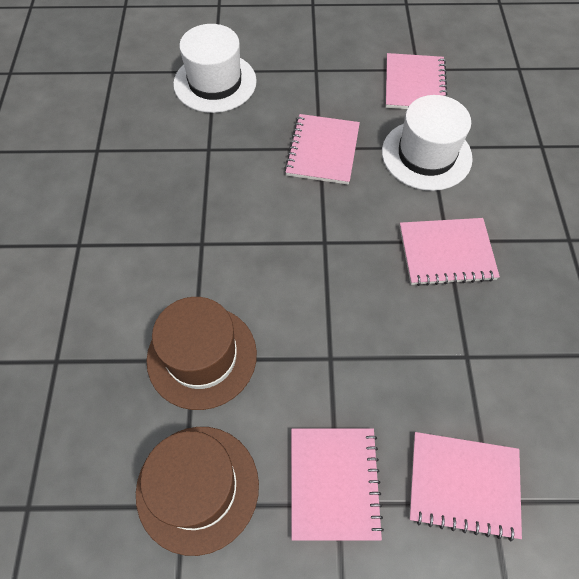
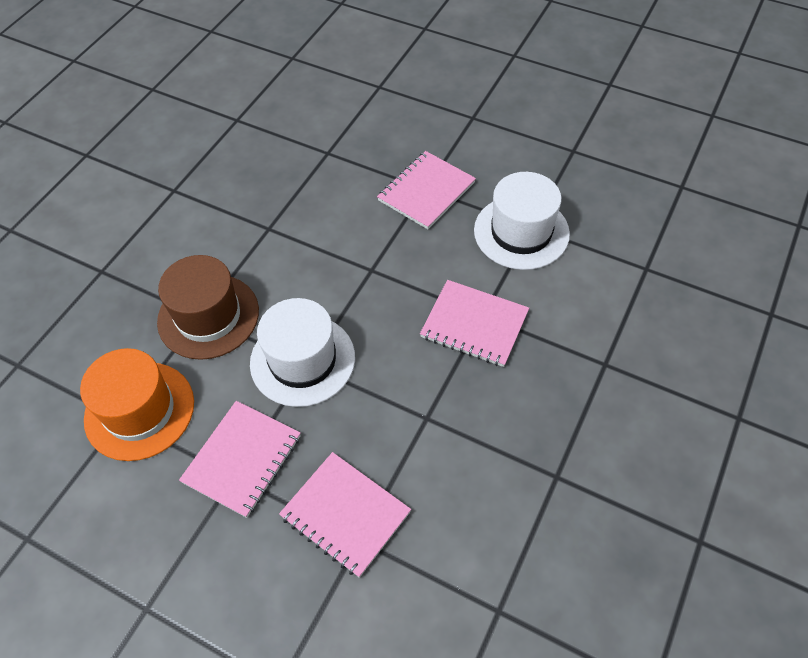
camera: 30 degrees right, 5 degrees down
brown hat [136,427,259,556] -> orange hat [80,348,194,461]
white hat [173,24,257,113] -> white hat moved to [250,298,355,407]
pink notebook [386,53,447,109] -> none

